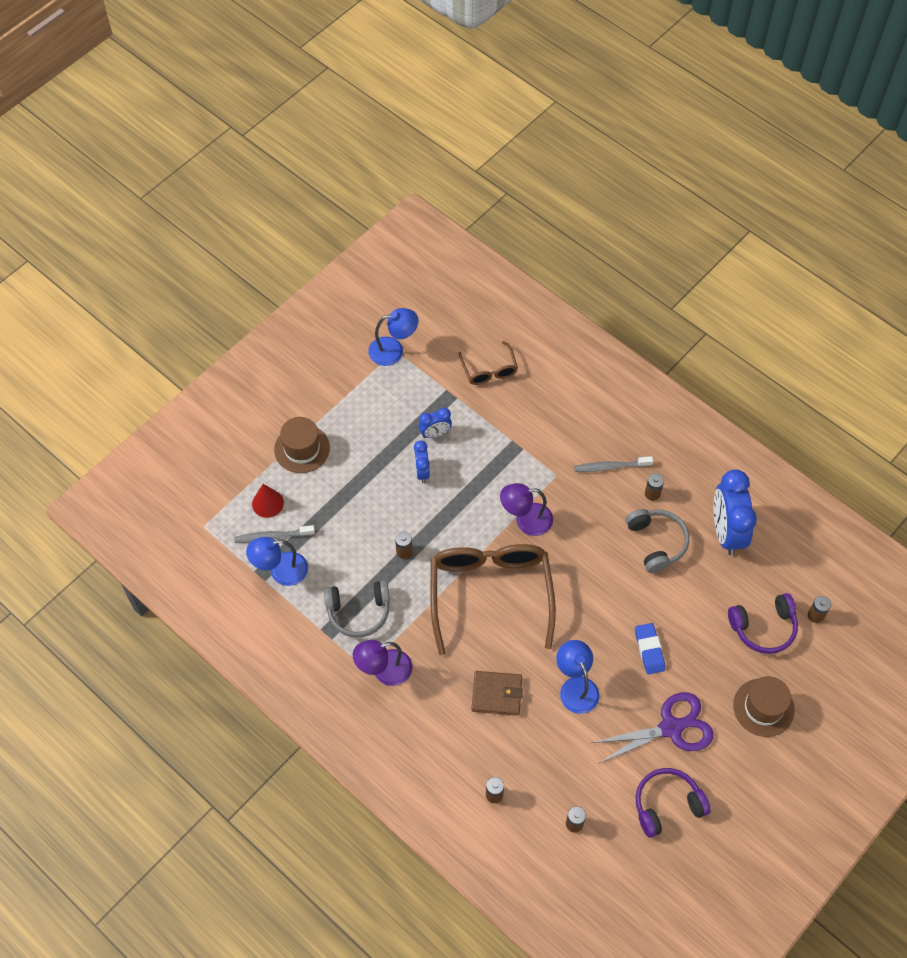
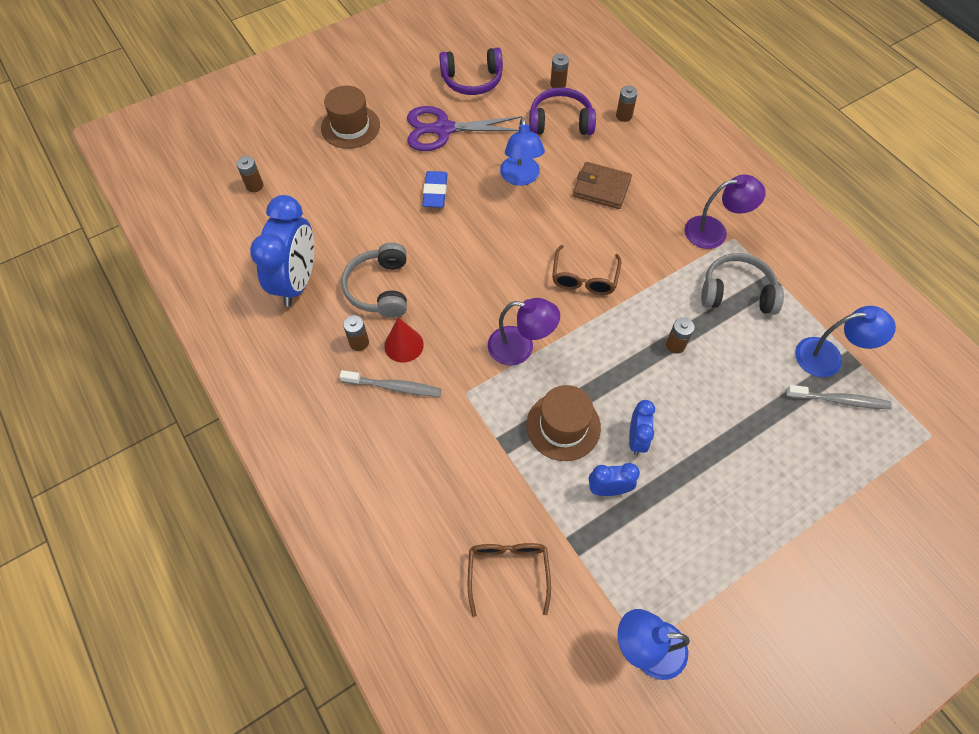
camera: 165 degrees left, 0 degrees up
red cone [252,484,284,518] -> red cone moved to [384,317,424,363]
brown hat [274,417,330,473] -> brown hat moved to [526,385,601,461]
brown glasses [430,544,556,655] -> brown glasses [552,245,621,295], size x0.48
purple headphones [728,593,798,654] -> purple headphones moved to [529,87,596,135]

